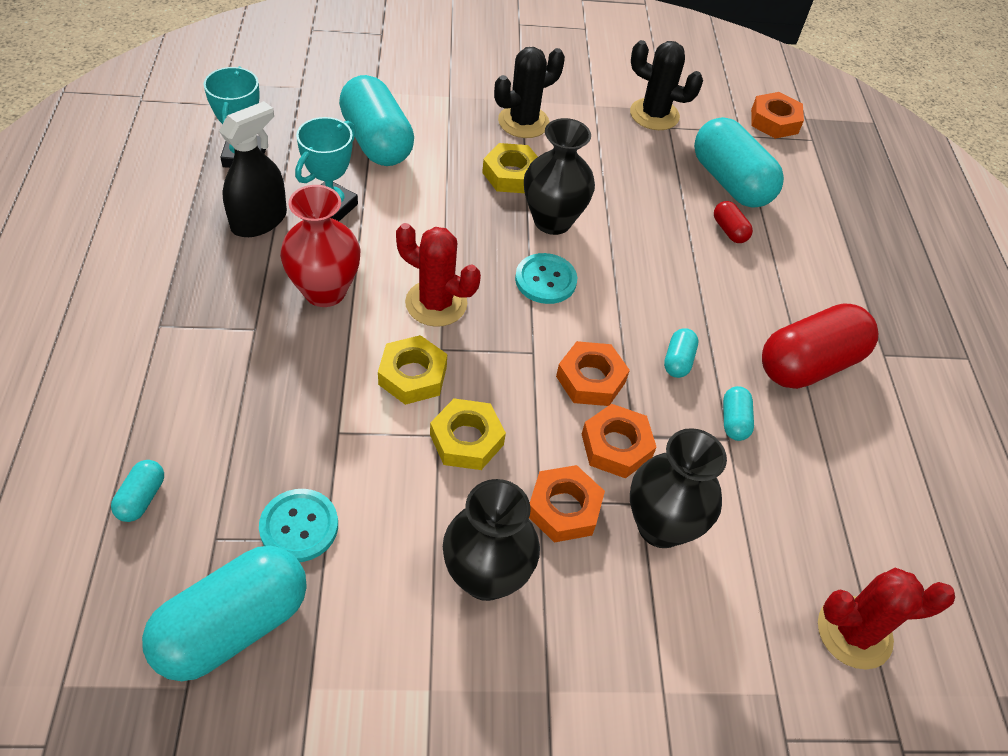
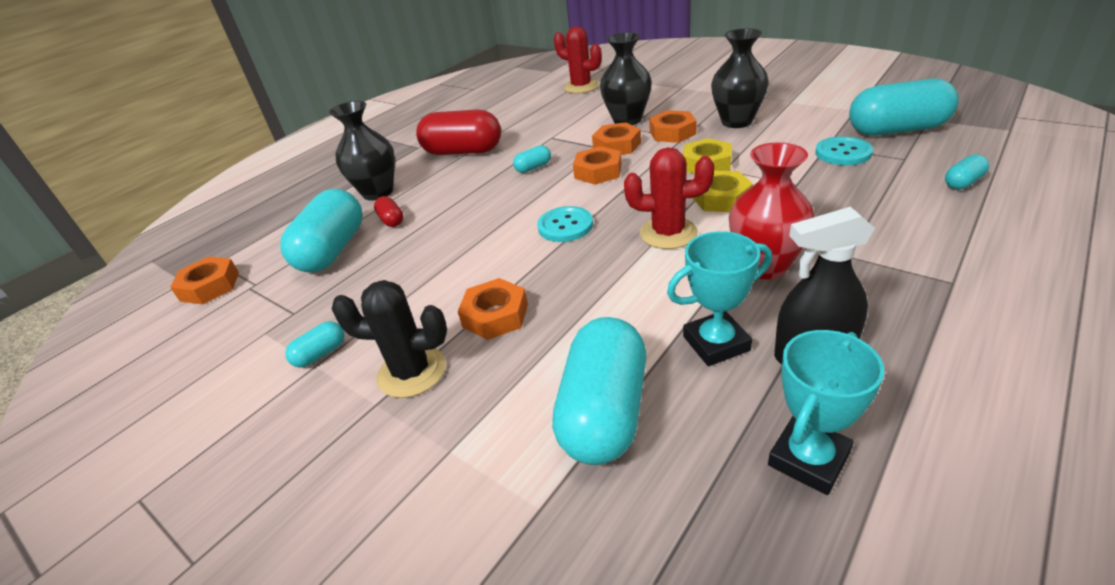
camera: 130 degrees left, 15 degrees down
red cactus [396,223,481,327] -> red cactus turned 60 degrees counterclockwise [624,147,714,249]
yellow nut [482,143,538,193] -> orange nut [457,278,528,340]
black vase [524,118,595,235] -> black vase moved to [329,101,395,201]
black cactus [630,40,703,130] -> none
red capsule [714,201,753,243] -> red capsule turned 45 degrees counterclockwise [374,196,403,227]
turquoise capsule [723,386,754,441] -> turquoise capsule moved to [285,321,344,368]

